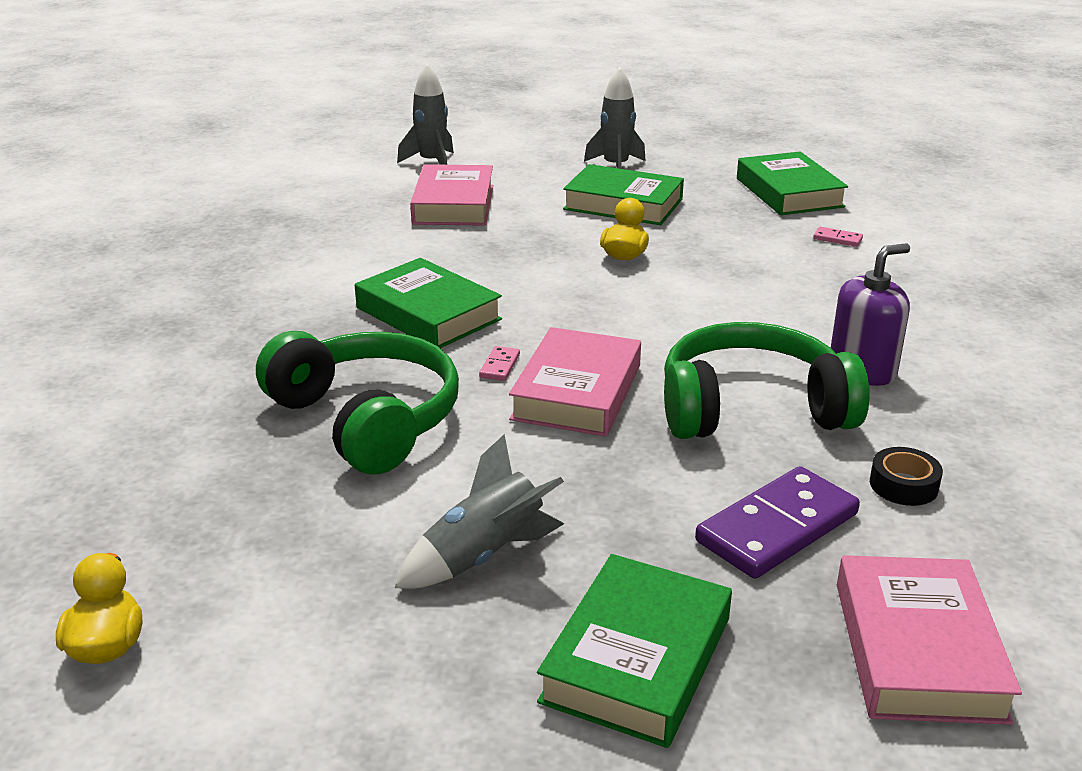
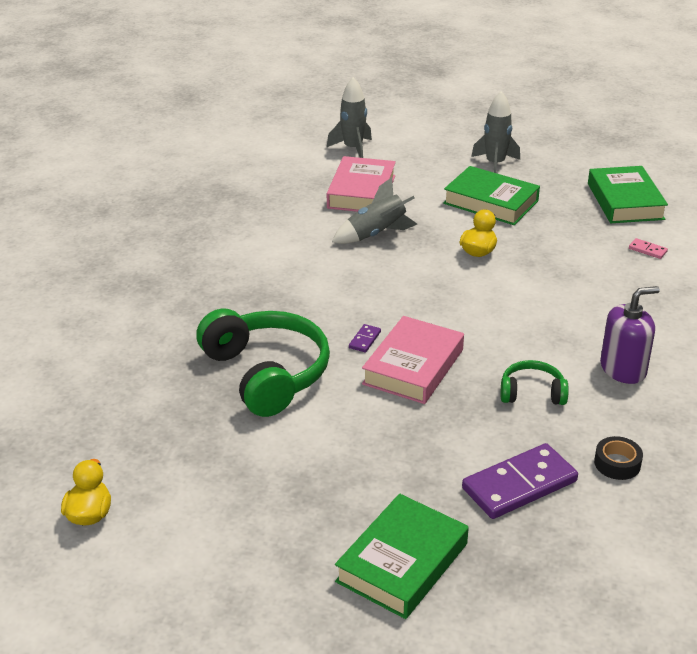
camera: 10 degrees right, 5 degrees up
green book [355,258,502,348] -> none
grey rocket [395,434,564,589] -> grey rocket moved to [332,177,417,244]
pink domino [479,346,520,381] -> purple domino [349,324,381,352]
green headphones [664,322,870,439] -> green headphones [501,360,569,405], size x0.50
pink book [837,555,1022,725] -> none

